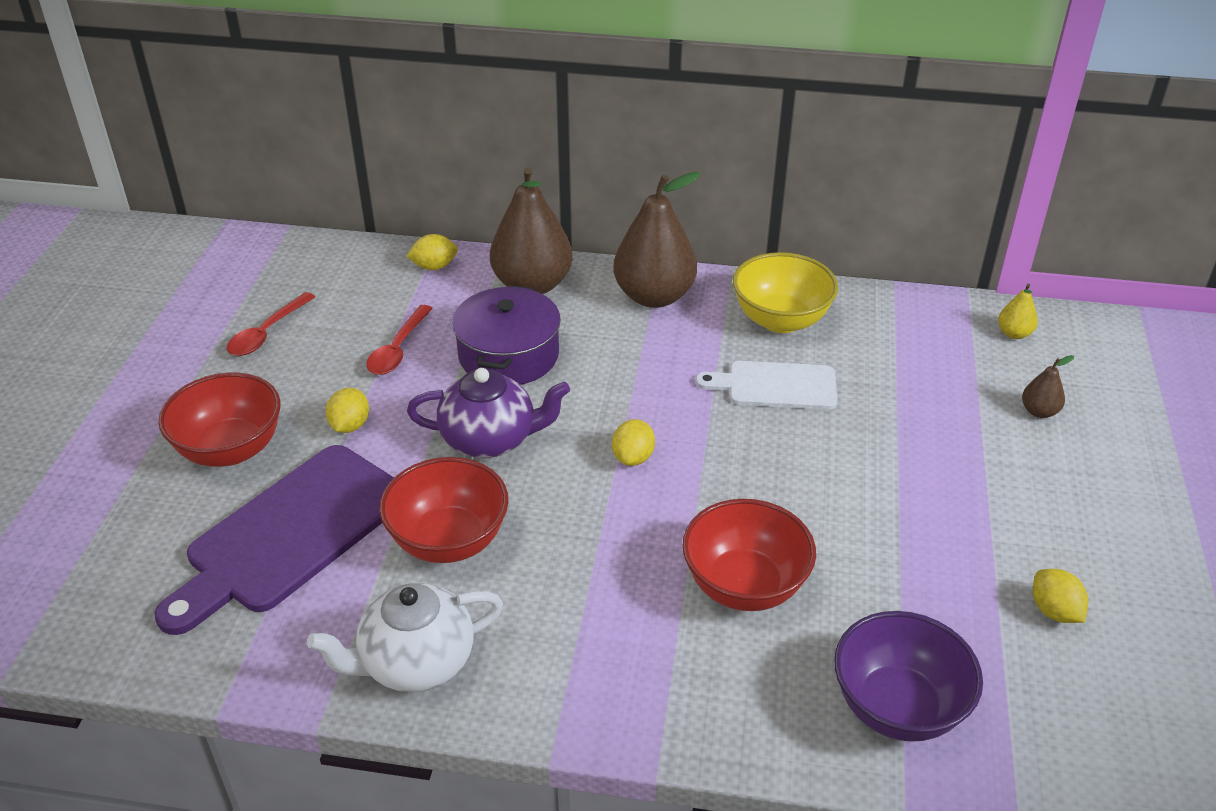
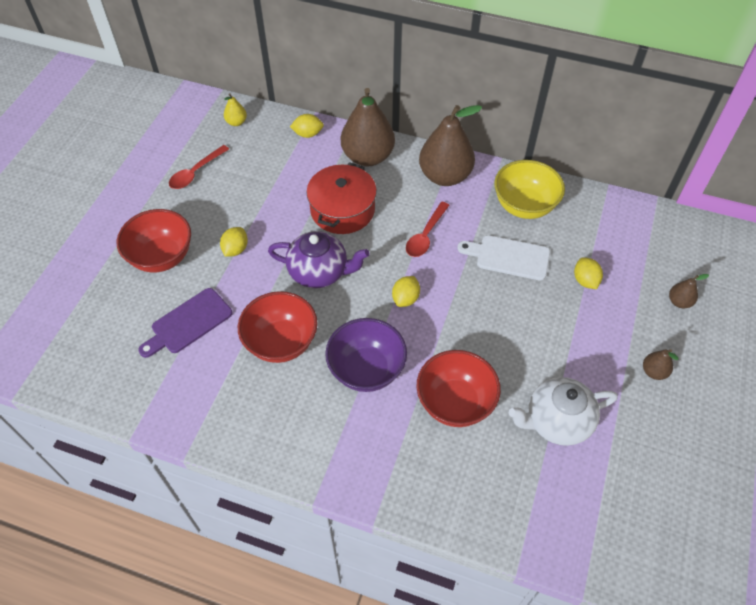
camera: 10 degrees right, 15 degrees up
purple cutting board [154,445,394,635] -> purple cutting board [138,288,232,358], size x0.59
white teapot [307,583,503,692] -> white teapot moved to [509,377,617,446]
red spoon [366,305,433,375] -> red spoon moved to [406,202,449,257]
purple pot [452,285,561,385] -> red pot [307,162,377,234]
purple bowl [834,611,983,742] -> purple bowl moved to [325,318,407,392]
yellow pear [998,284,1038,339] -> yellow pear moved to [224,93,247,126]
yellow lemon [1033,569,1088,623] -> yellow lemon moved to [574,257,603,289]
none -> brown pear [643,349,679,380]

